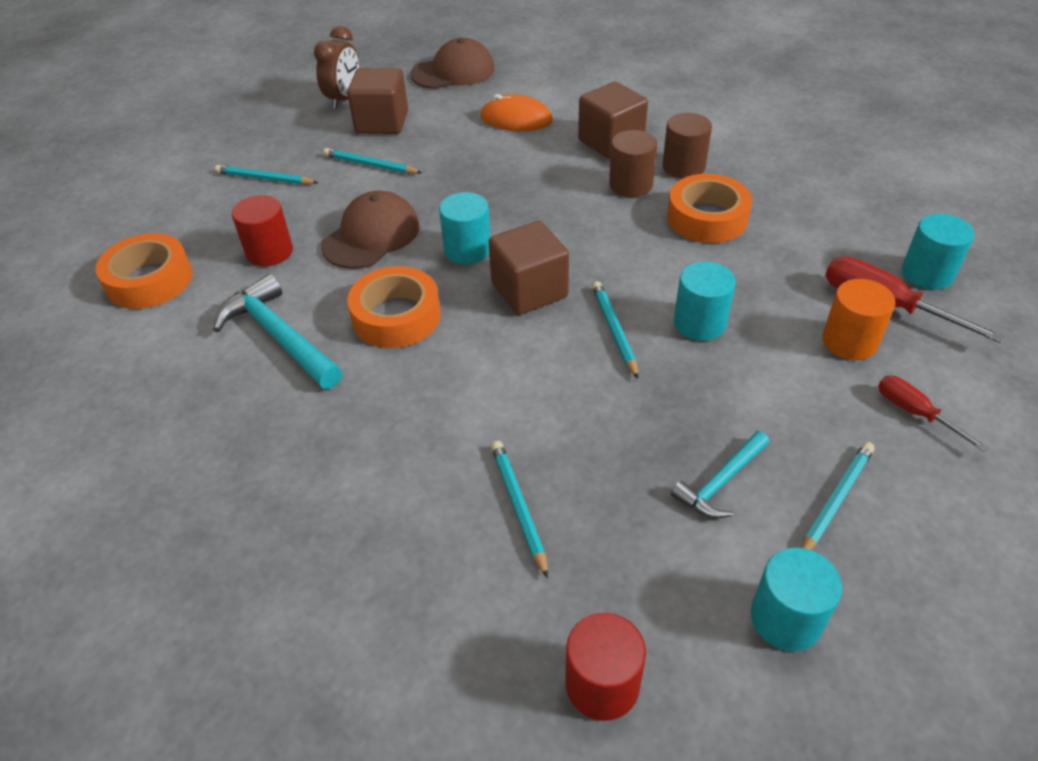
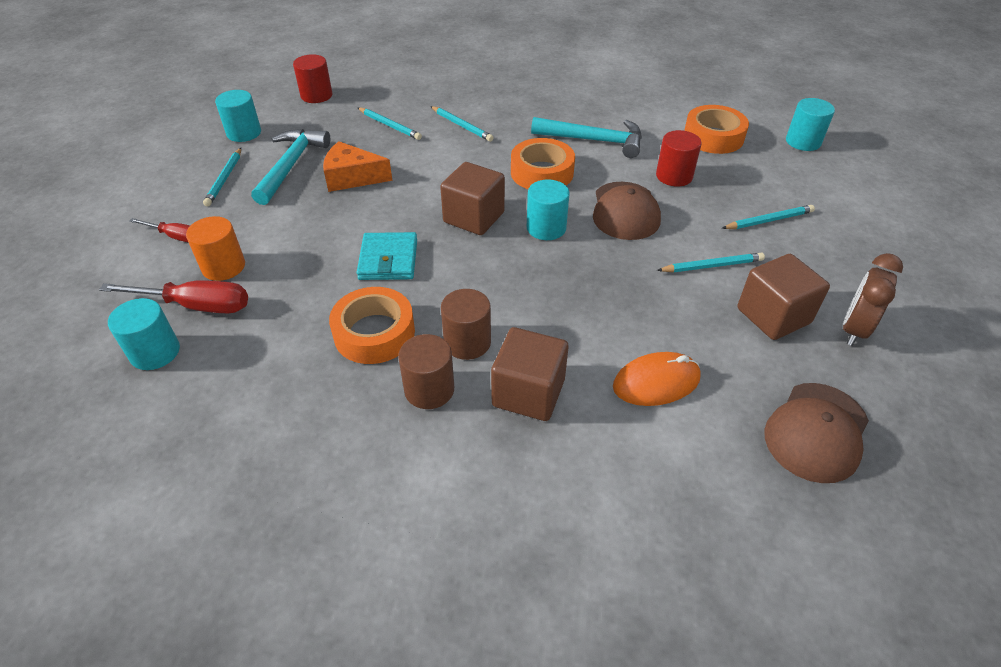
camera: 145 degrees right, 0 degrees up
brown clock [314,26,360,109] -> brown clock turned 45 degrees clockwise [843,253,903,346]
turquoise pencil [592,281,638,379] -> turquoise pencil moved to [430,106,494,142]
turquoise hammer [671,431,769,519] -> turquoise hammer [251,129,330,205], size x1.65
turquoise cylinder [674,261,736,341] -> turquoise cylinder moved to [786,98,835,151]
none -> orange cheese [323,141,392,192]
none -> turquoise wallet [357,232,417,280]

